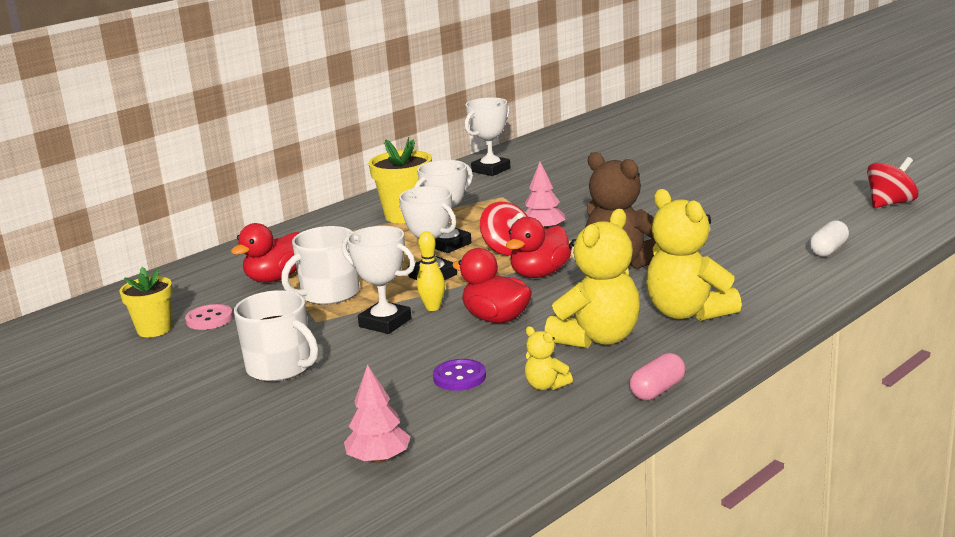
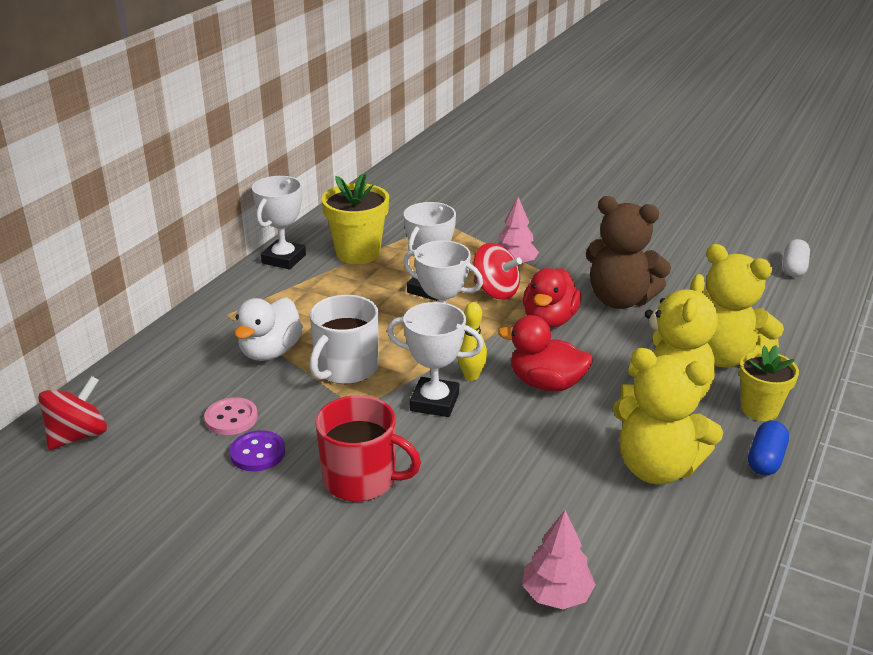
camera: 20 degrees left, 10 degrees up
yellow flower pot [120,267,173,337] -> yellow flower pot moved to [739,345,799,421]
red duck [231,223,299,282] -> white duck [234,297,303,361]
white mug [234,290,318,382] -> red mug [316,395,421,502]
purple button [433,359,486,391] -> purple button moved to [230,430,285,471]
white trophy [465,97,510,176] -> white trophy moved to [252,176,306,270]
yellow teddy bear [525,326,573,390] -> yellow teddy bear [613,348,723,484], size x2.18
pink capsule [629,353,686,401] -> blue capsule [748,420,789,476]
red spinning top [867,157,918,208] -> red spinning top moved to [38,376,107,450]

